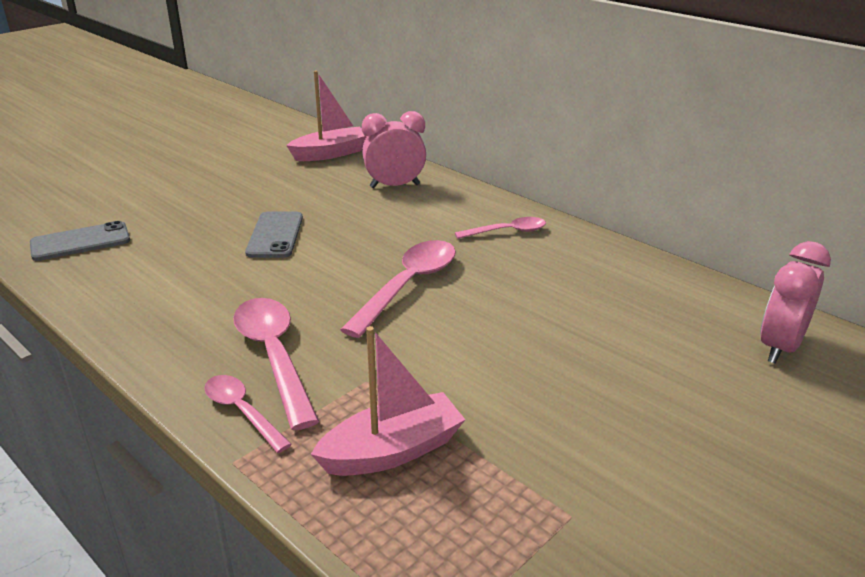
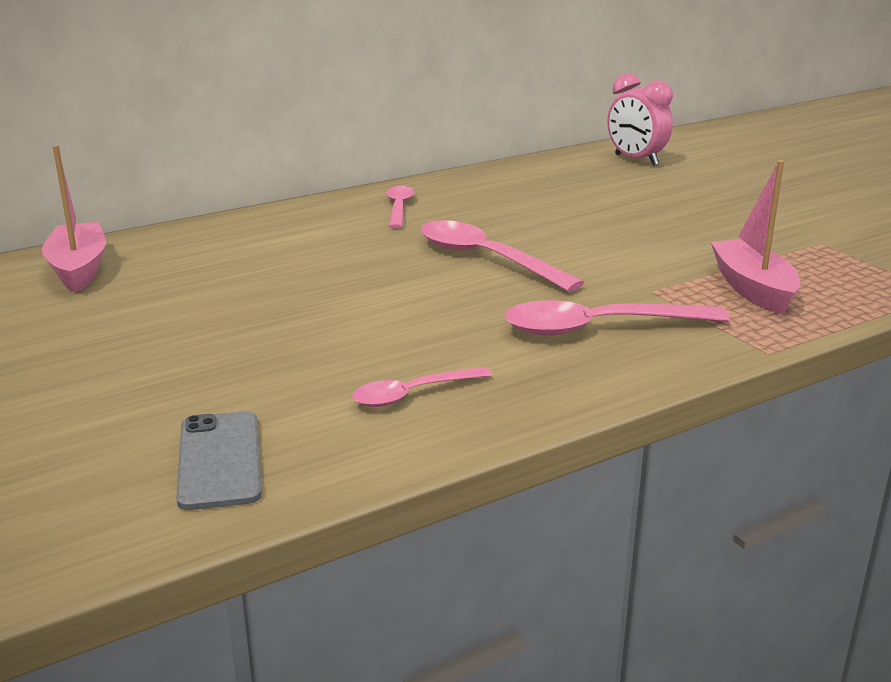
camera: 75 degrees left, 5 degrees down
pink spoon [204,375,292,453] -> pink spoon moved to [352,367,492,407]
grey phone [245,211,303,258] -> none
pink clock [362,111,426,188] -> none

